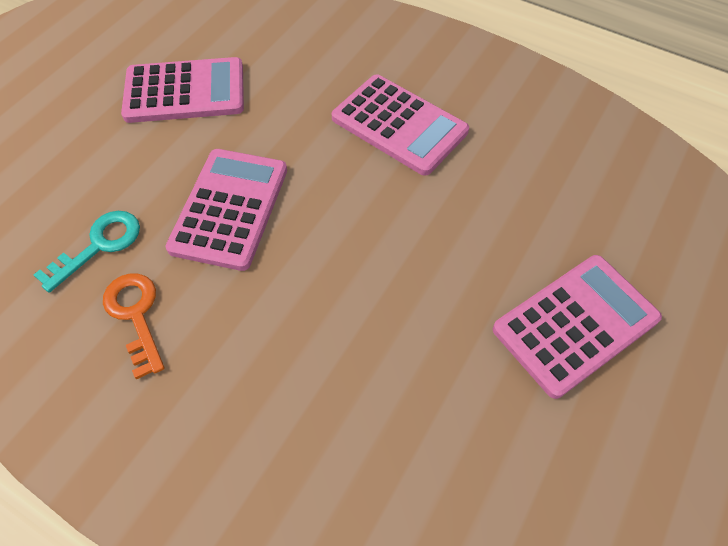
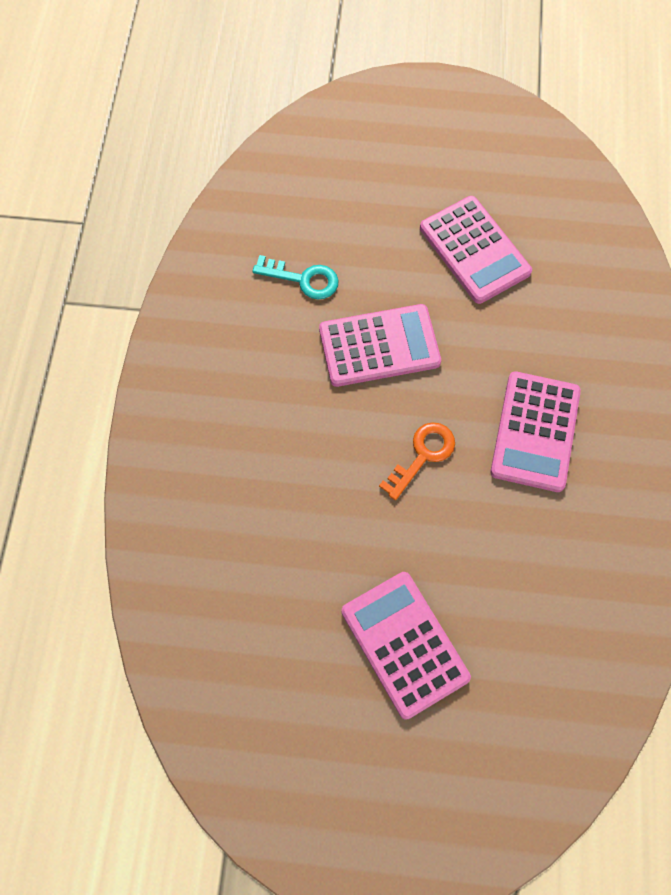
camera: 65 degrees right, 10 degrees up
orange key [103,273,164,379] -> orange key moved to [379,422,455,500]
pink calculator [493,255,662,399] -> pink calculator turned 150 degrees counterclockwise [341,572,471,719]

